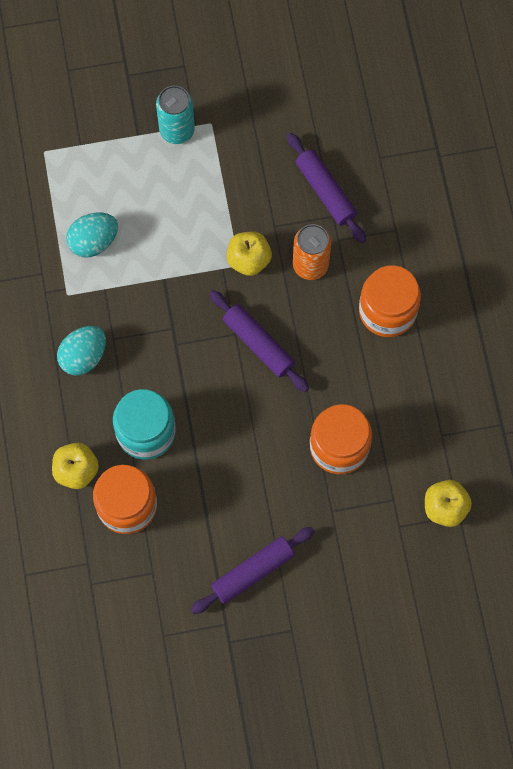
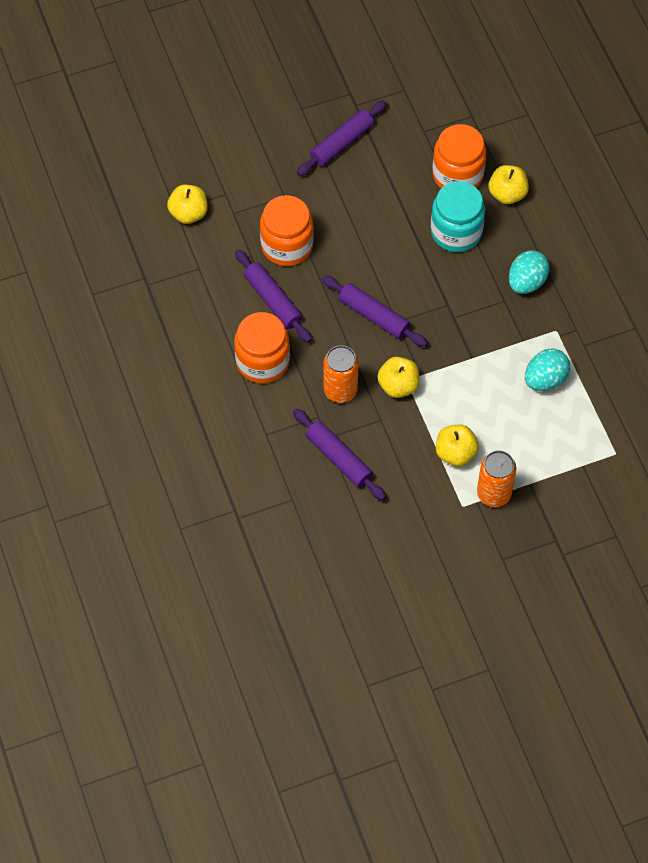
camera: 170 degrees right, 10 degrees down
turquoise can [156,86,195,144] -> orange can [477,450,516,507]
none -> purple rolling pin [235,249,312,343]
none -> yellow apple [436,425,479,466]

